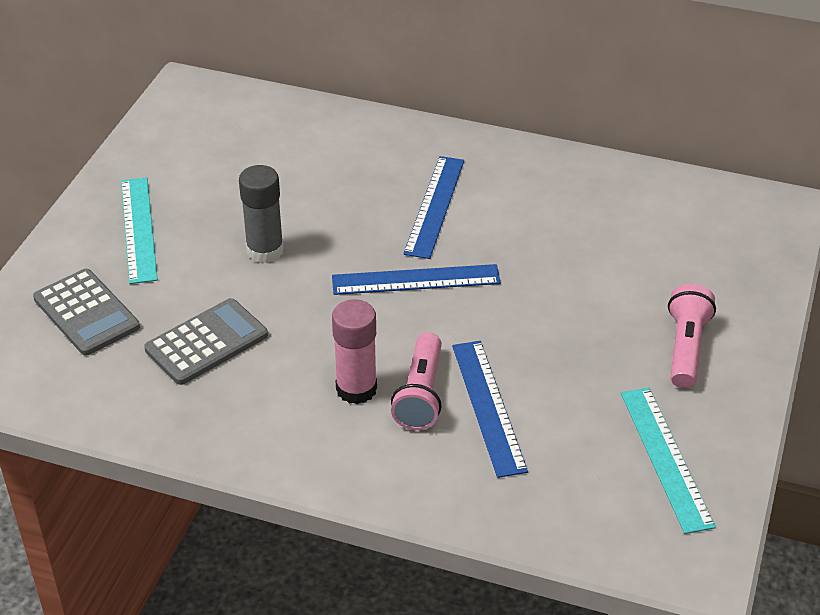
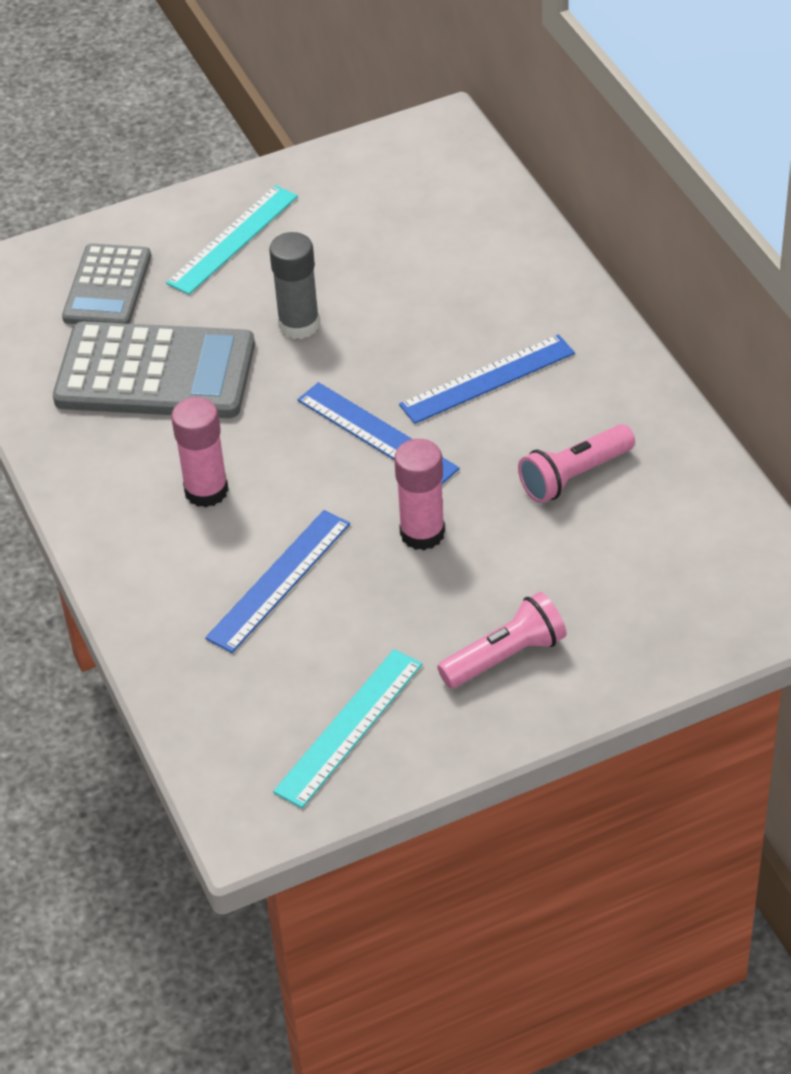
camera: 50 degrees right, 5 degrees up
grey calculator [144,298,268,385] -> grey calculator [53,321,255,418], size x1.63
pink flashlight [391,332,442,430] -> pink flashlight moved to [518,424,635,503]
none -> pink glue stick [394,439,445,550]

